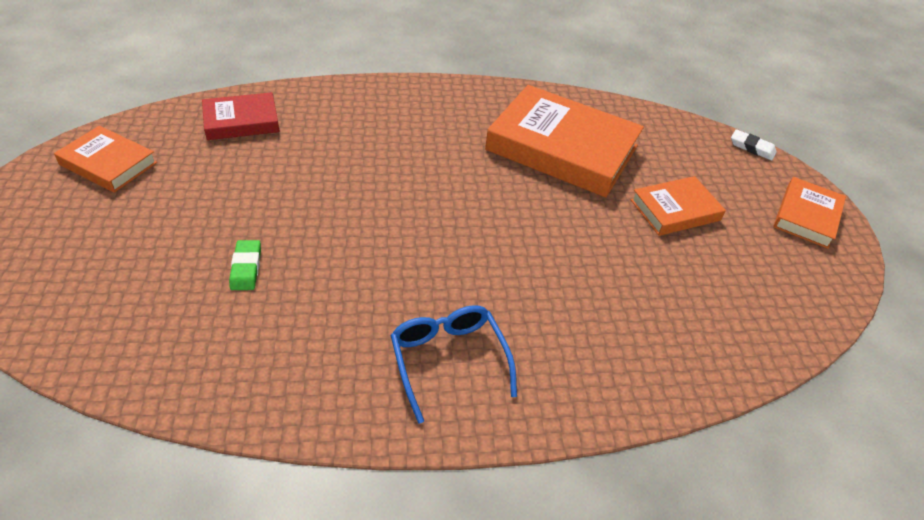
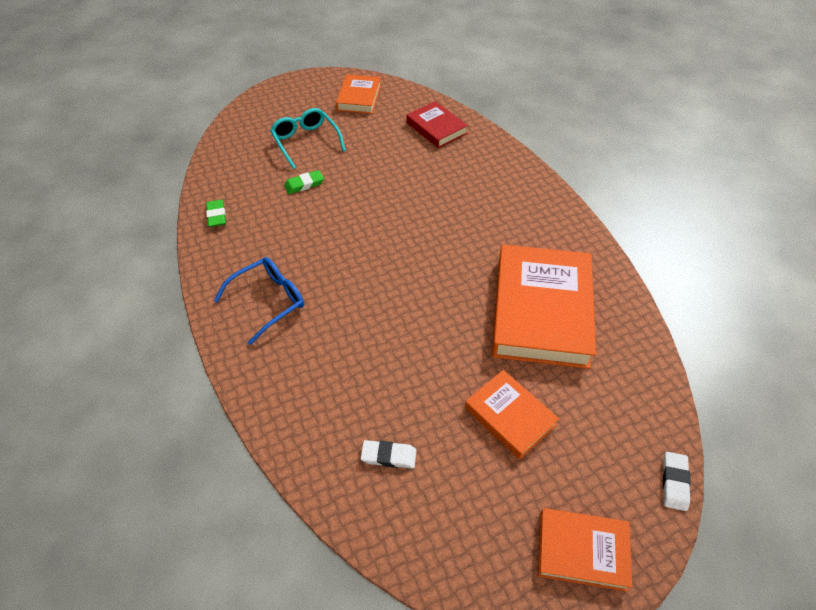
camera: 75 degrees right, 5 degrees up
none -> green eraser [206,200,226,227]
none -> turquoise glasses [270,108,346,169]
none -> white eraser [361,440,416,469]

